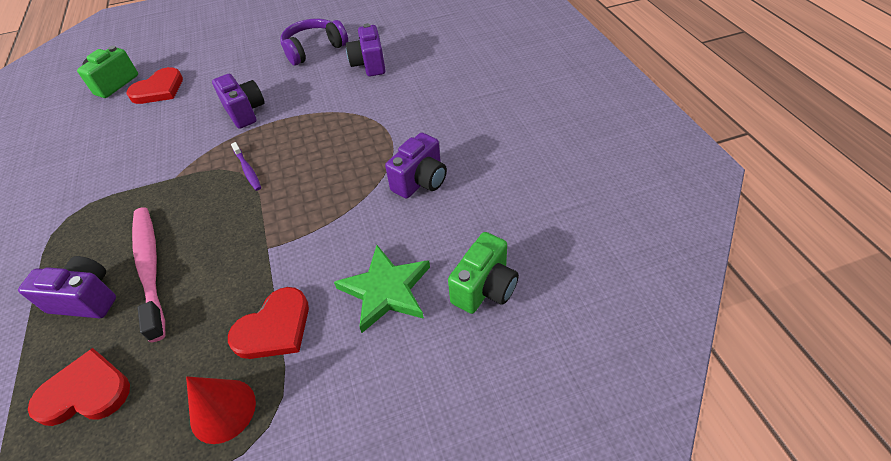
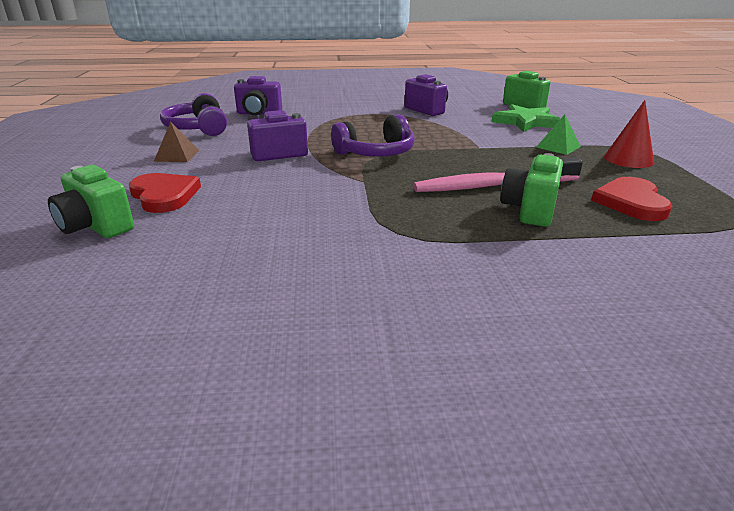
camera: 80 degrees left, 20 degrees down
purple camera [18,256,116,318] -> green camera [501,153,563,227]
red heart [228,287,309,359] -> green pyramid [536,114,581,155]
purple toothbrush [231,142,261,191] -> purple headphones [331,114,415,157]
none -> brown pyramid [154,122,199,162]

